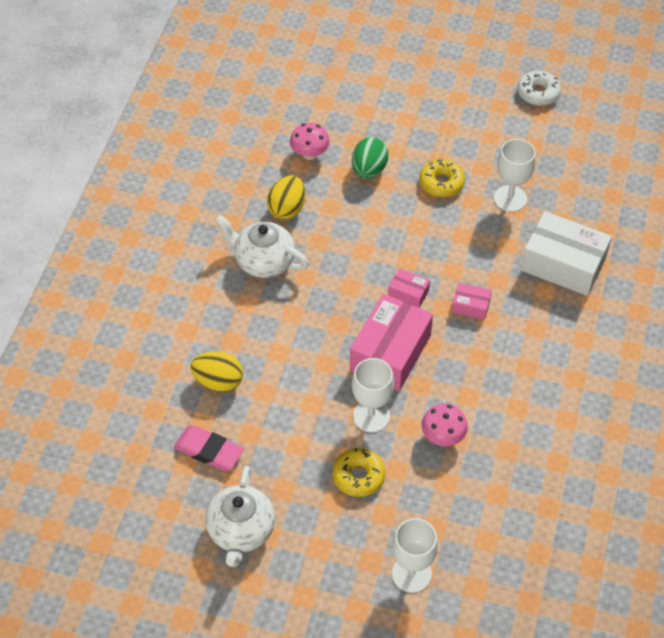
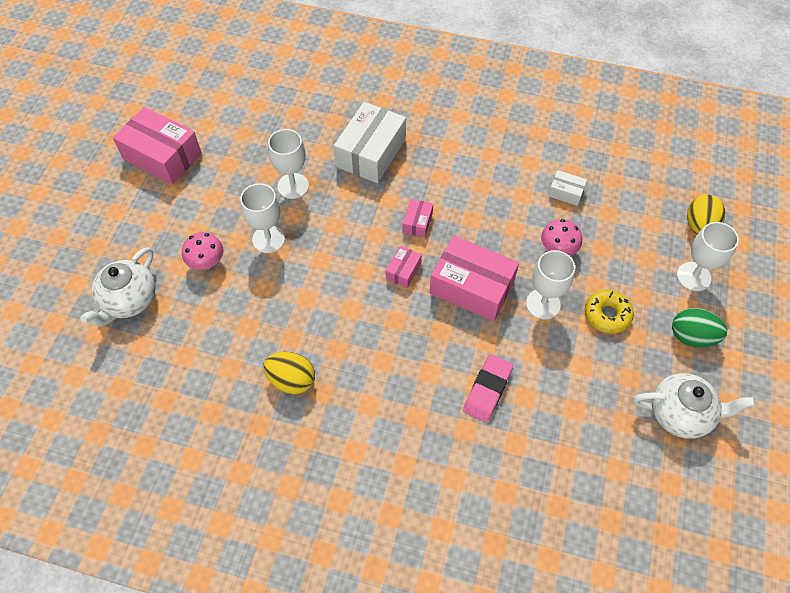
camera: 90 degrees left, 5 degrees up
pink eraser [174,425,244,471] -> pink eraser moved to [463,354,513,422]
yellow egg [190,351,243,392] -> yellow egg moved to [687,195,725,235]
white teapot [215,215,309,278] -> white teapot moved to [80,247,156,327]
pink mushroom [290,123,330,160] -> pink mushroom moved to [182,232,224,270]
green egg [352,137,388,179] -> green egg moved to [672,308,727,347]
yellow donut [419,159,465,197] -> white goblet [240,183,285,253]
white donut [517,71,561,106] -> pink box [113,107,202,185]
none -> white box [548,170,587,206]

